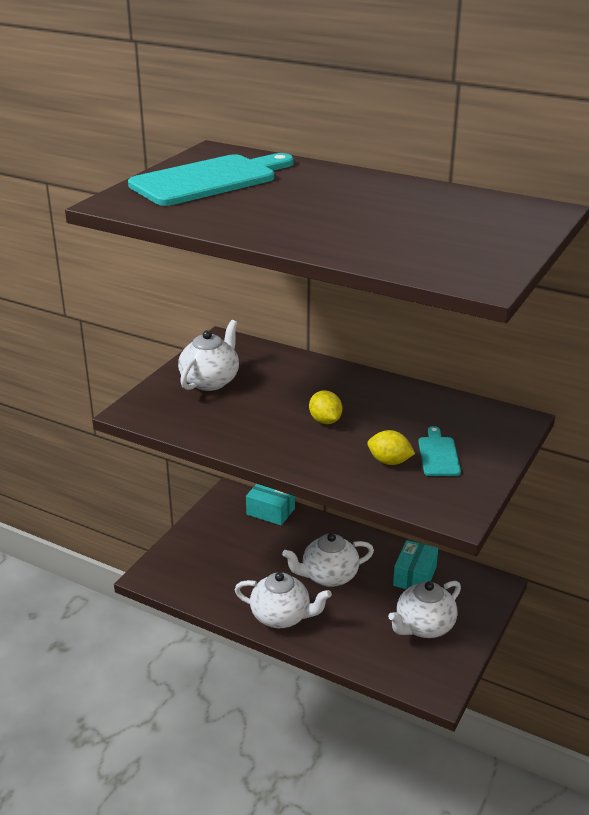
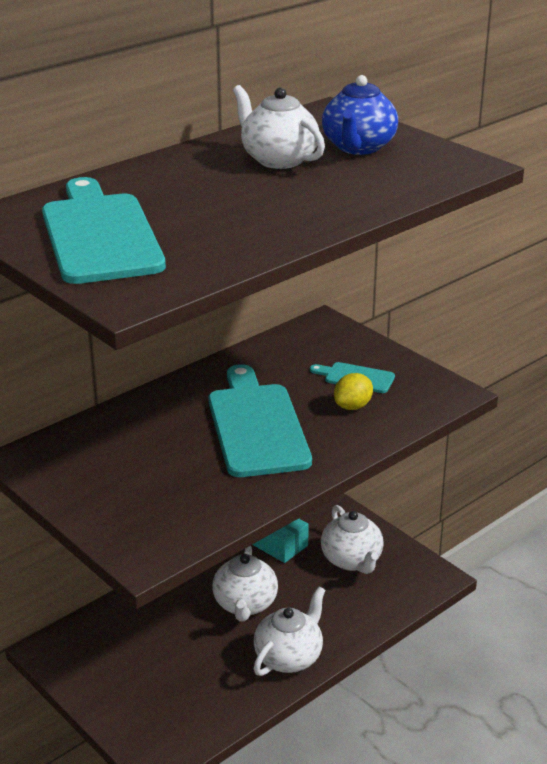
camera: 70 degrees left, 0 degrees up
white teapot [178,320,239,391] -> white teapot moved to [233,85,325,169]
turquoise box [246,484,295,525] -> none
yellow lemon [309,390,342,424] -> turquoise cutting board [208,364,312,477]
none -> blue teapot [322,75,398,155]

